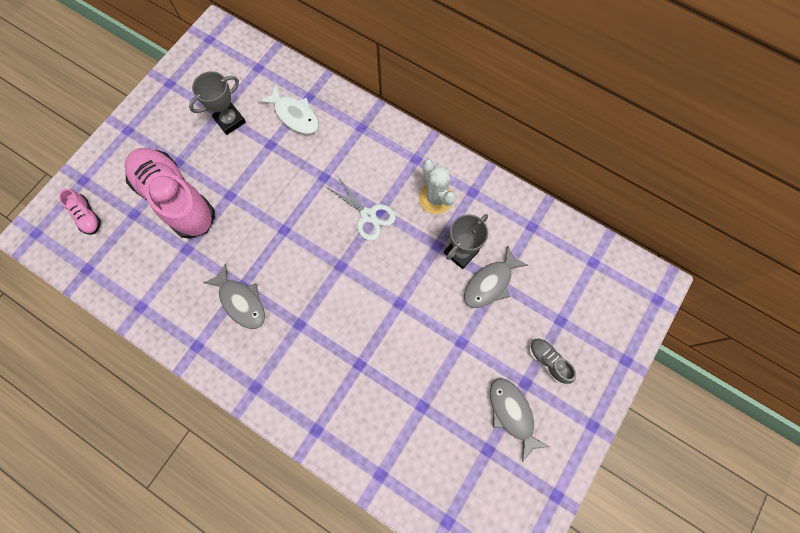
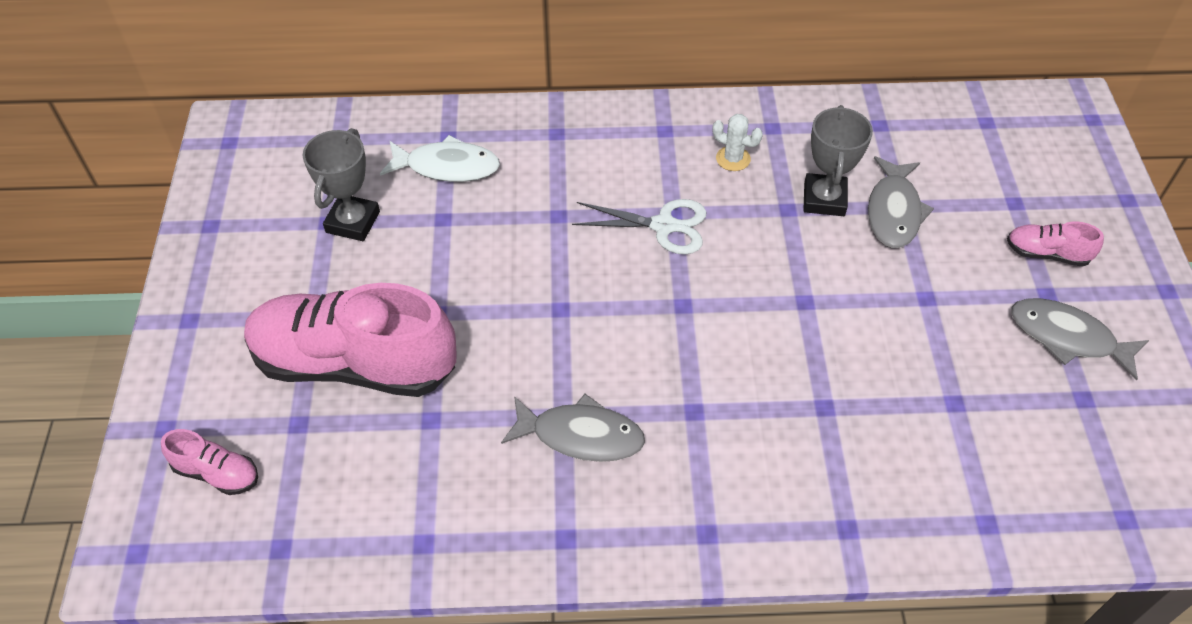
camera: 35 degrees left, 20 degrees down
white cactus [419,160,456,214] -> white cactus [712,114,763,171], size x0.61
grey shoe [529,338,576,384] -> pink shoe [1007,221,1104,267]

